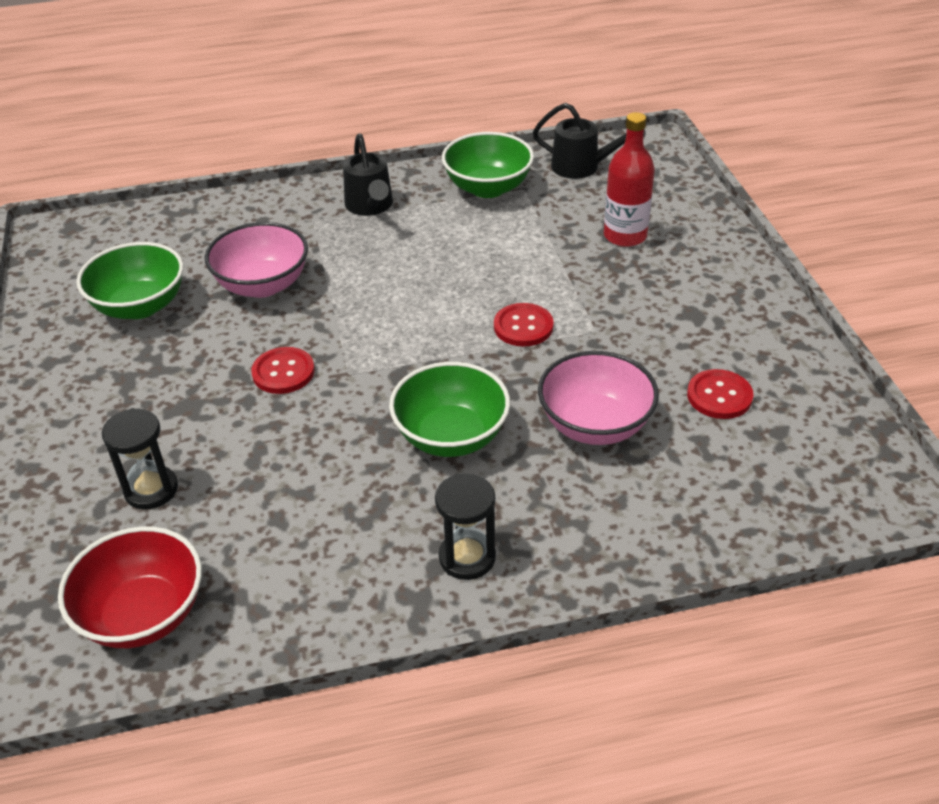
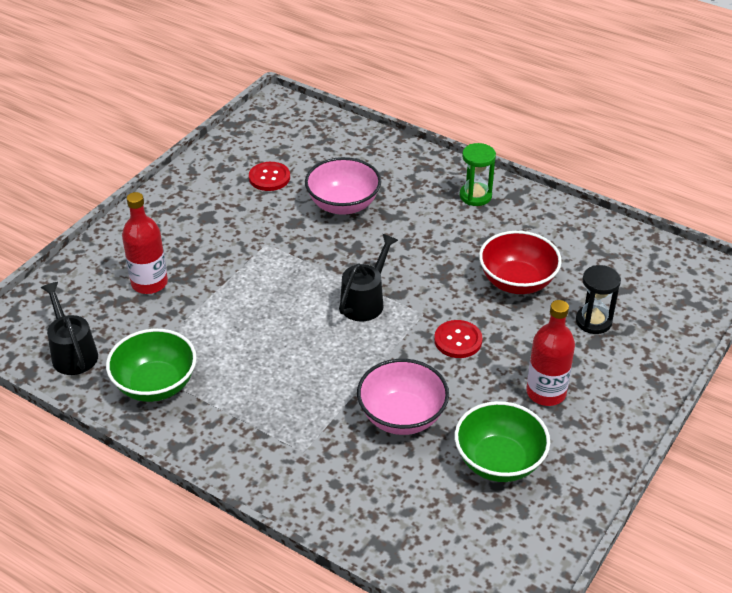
camera: 135 degrees left, 0 degrees up
red bowl [58,526,202,648] -> red bowl moved to [479,231,562,294]
black watering can [343,133,393,216] -> black watering can moved to [339,234,398,321]
green bowl [389,362,510,457] -> none
black hourglass [435,473,496,580] -> green hourglass [460,143,496,206]
red button [494,303,554,347] -> none
none -> red bottle [526,300,575,406]

